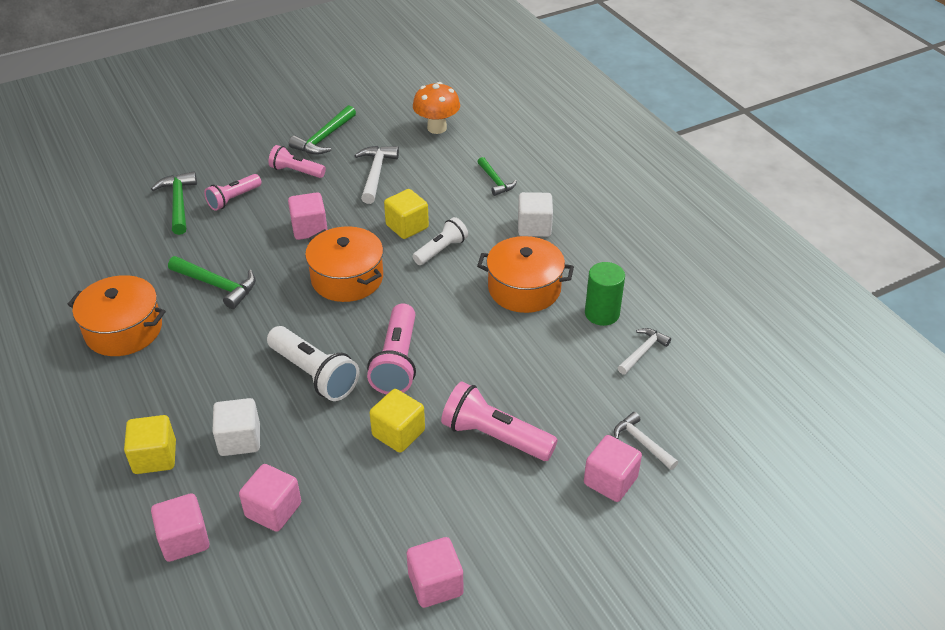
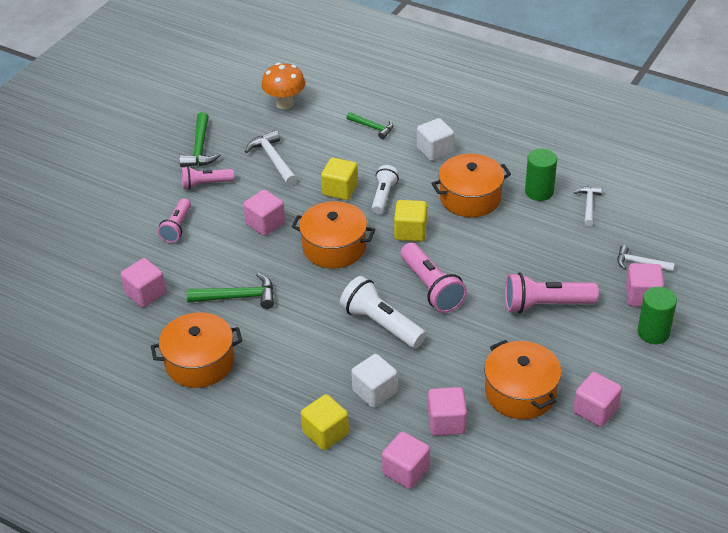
camera: 30 degrees left, 0 degrees up
green hammer [151,171,197,235] -> none
white flashlight [267,326,360,401] -> white flashlight turned 150 degrees counterclockwise [340,276,426,348]
yellow cube [370,389,425,453] -> yellow cube moved to [394,200,427,241]
none -> pink cube [121,258,166,307]
none -> orange pot [484,340,562,419]
none -> green cylinder [637,287,677,344]

